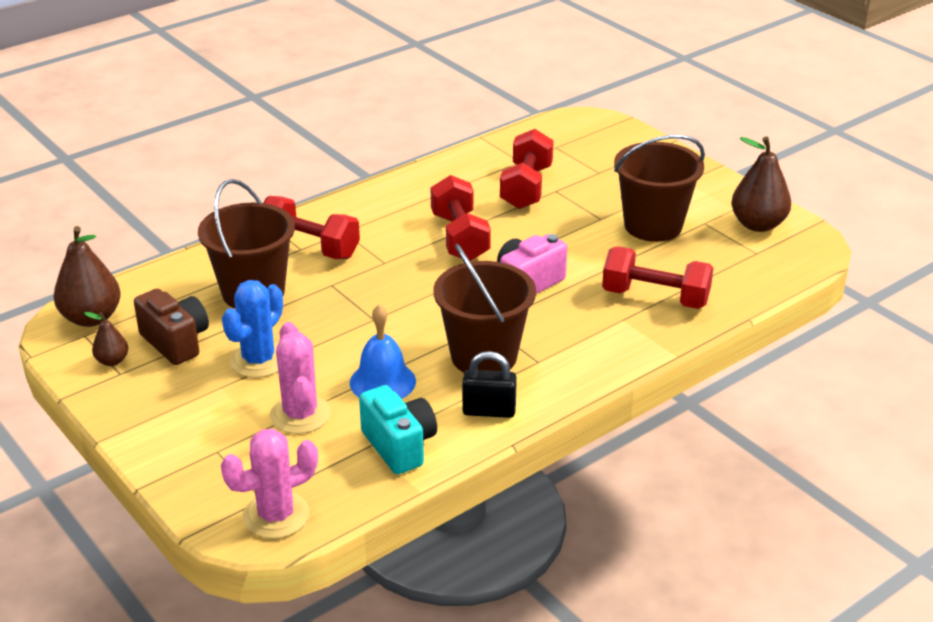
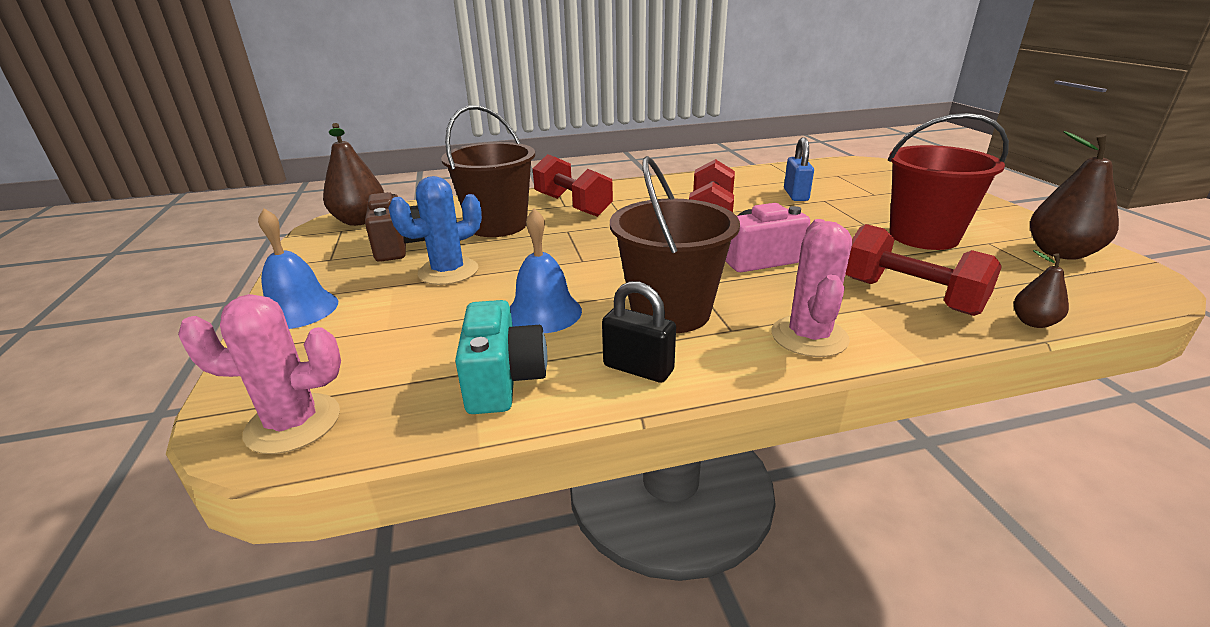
camera: 25 degrees right, 5 degrees down
brown pear [84,312,128,366] -> brown pear moved to [1014,250,1069,328]
pink cactus [270,322,331,434] -> pink cactus moved to [771,219,852,357]
red dumbbell [500,129,554,209] -> blue padlock [784,137,814,201]
brown bucket [614,135,705,242] -> red bucket [888,113,1009,250]
none -> blue bell [258,208,338,329]

